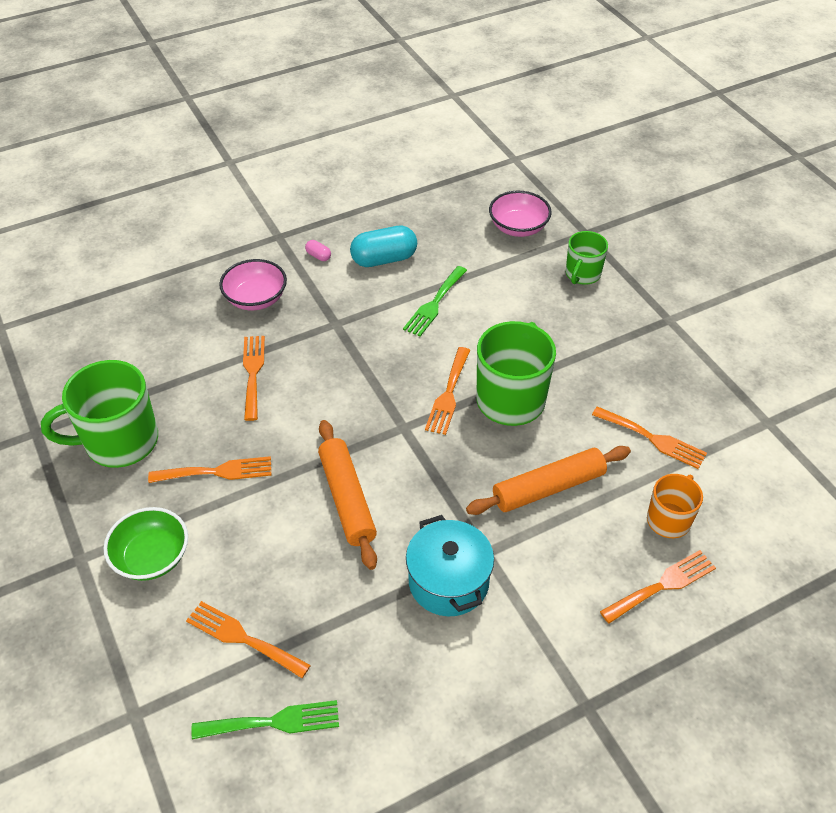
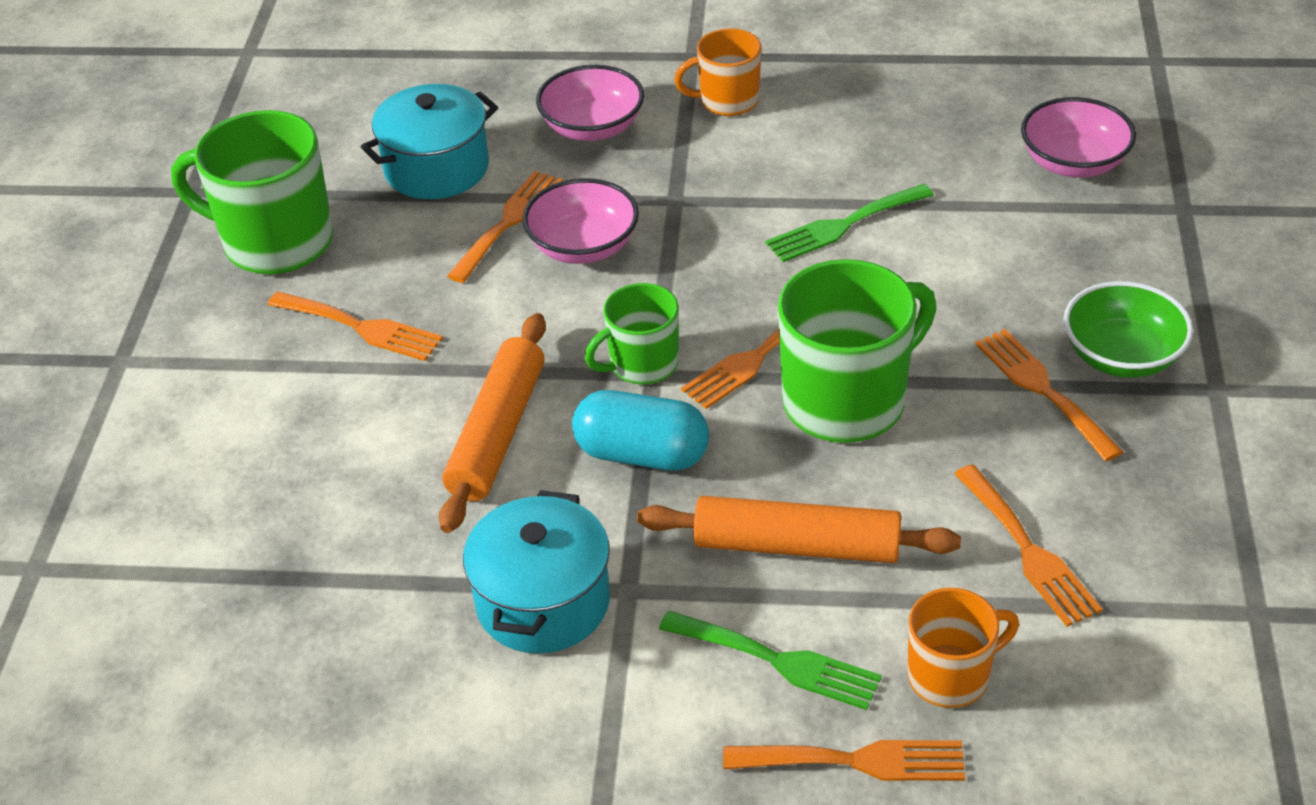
camera: 35 degrees right, 5 degrees down
green bowl [103,507,188,581] -> green bowl moved to [1063,281,1193,378]
orange fork [186,601,311,678] -> orange fork moved to [975,329,1123,461]
green fork [191,700,339,740] -> green fork moved to [659,610,882,710]
pink capsule [305,240,331,261] -> orange mug [674,28,761,116]
turquoise capsule [350,226,417,267] -> turquoise capsule moved to [572,390,709,471]
green mug [566,231,608,285] -> green mug moved to [585,283,679,384]
none -> turquoise pot [361,84,498,199]
none -> pink bowl [522,178,639,264]

